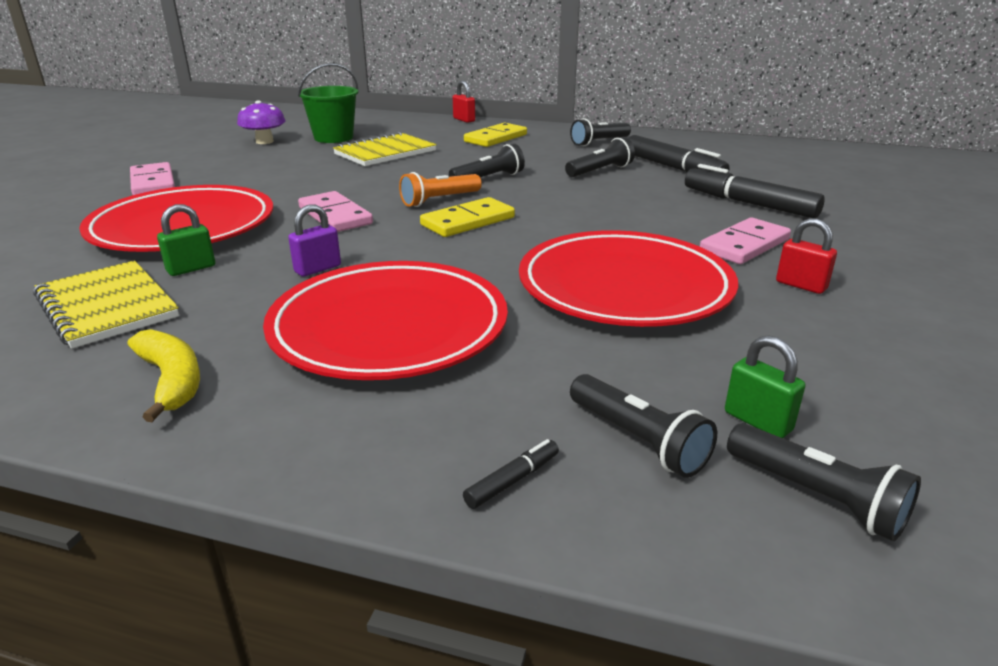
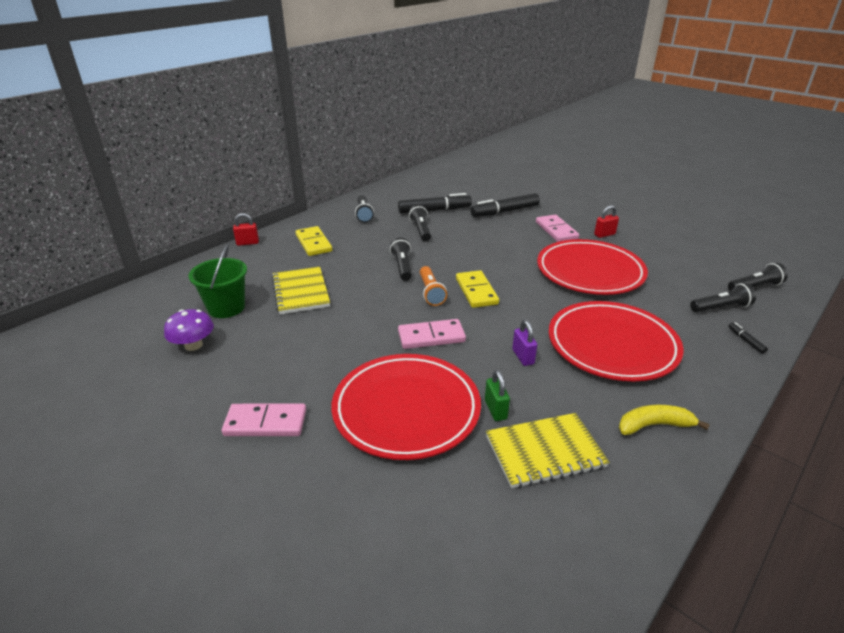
camera: 65 degrees left, 5 degrees up
green padlock [725,335,805,438] -> none

